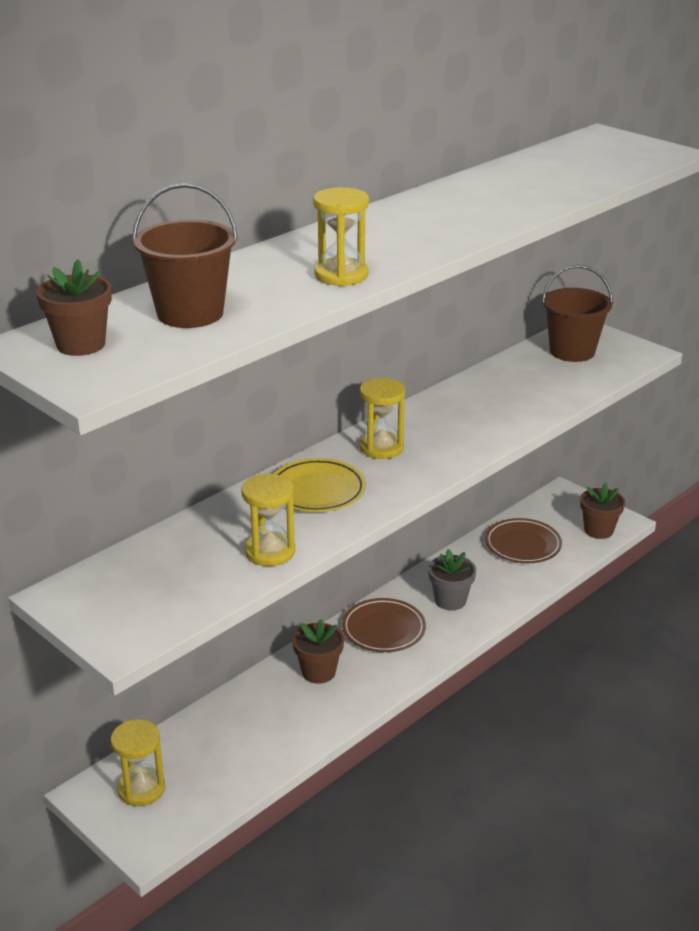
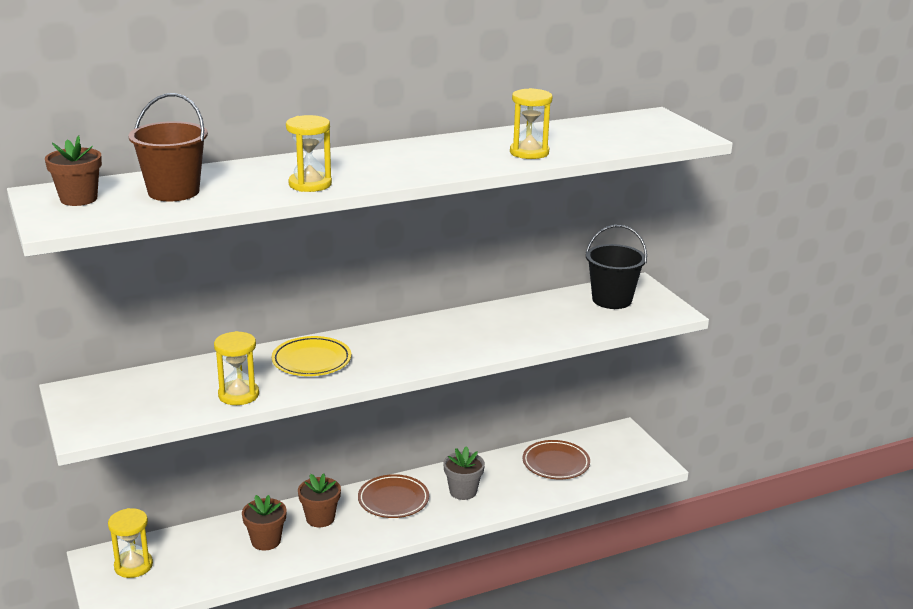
camera: 20 degrees right, 5 degrees down
yellow hourglass [359,378,405,459] -> yellow hourglass moved to [510,88,553,159]
brown bucket [542,265,613,362] -> black bucket [586,225,647,309]
brown flower pot [580,483,625,539] -> brown flower pot moved to [242,495,286,551]

